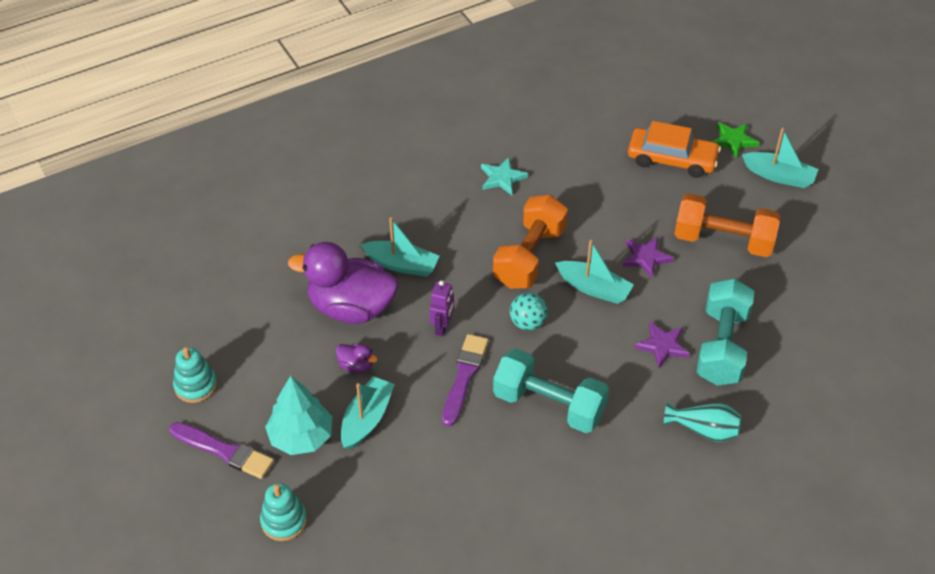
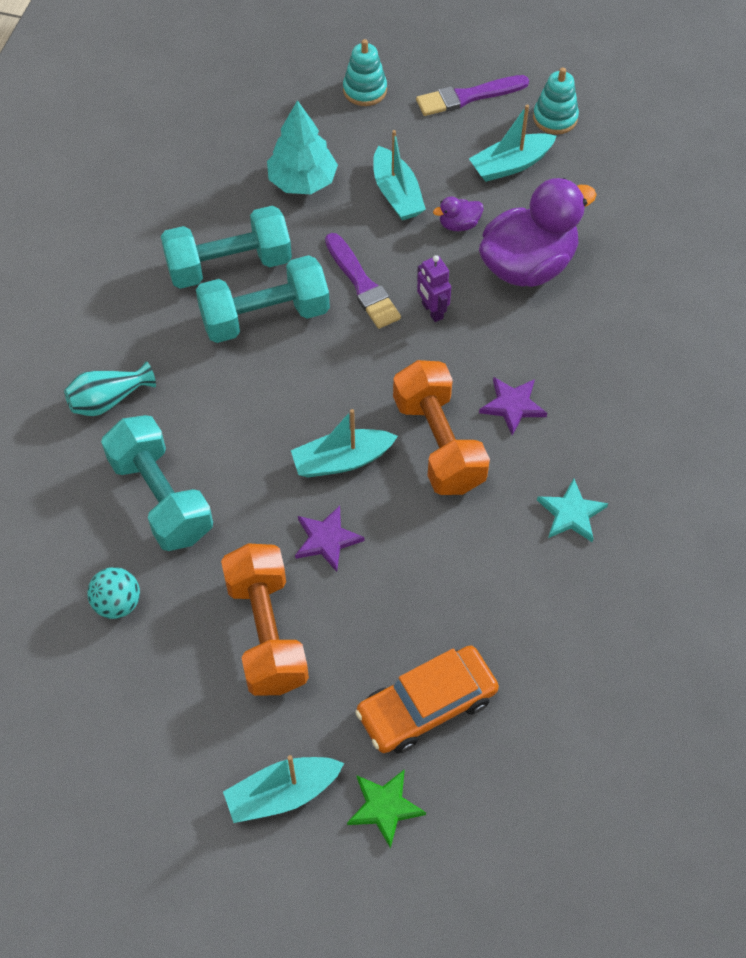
camera: 135 degrees right, 10 degrees up
turquoise tree [265,376,332,455] -> turquoise tree moved to [267,100,338,194]
turquoise boat [361,217,439,277] -> turquoise boat moved to [469,104,557,182]
turquoise ball [510,293,547,330] -> turquoise ball moved to [87,567,140,619]
purple star [634,322,690,368] -> purple star moved to [479,377,547,436]
orange dumbbell [674,193,780,257] -> orange dumbbell turned 75 degrees counterclockwise [221,543,309,696]
none -> turquoise dumbbell [161,206,292,289]

